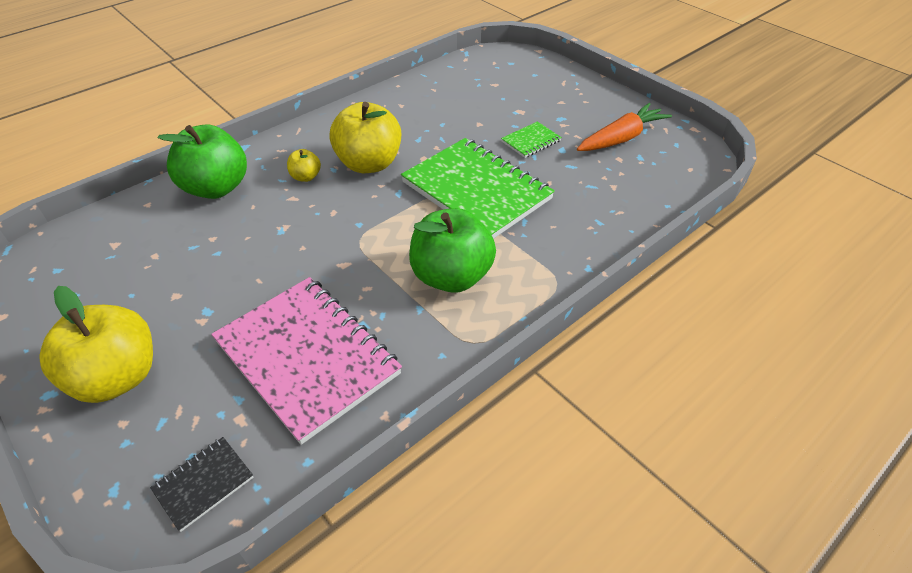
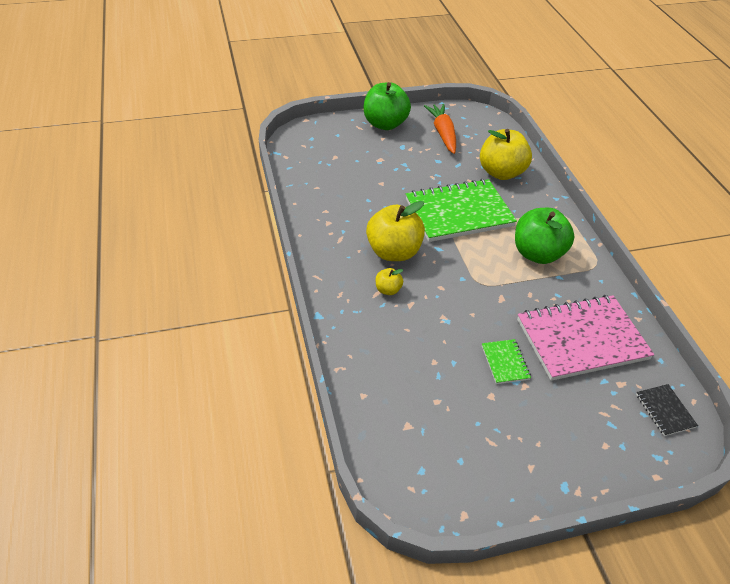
camera: 65 degrees left, 0 degrees up
yellow apple [39,286,153,403] -> yellow apple moved to [480,129,532,180]
green apple [158,124,247,199] -> green apple moved to [364,82,411,130]
green notebook [501,122,562,158] -> green notebook moved to [482,339,531,384]

